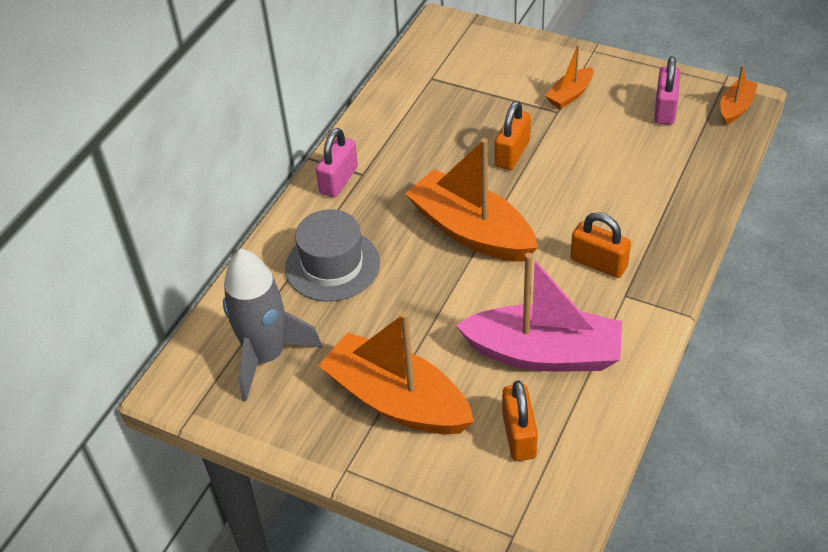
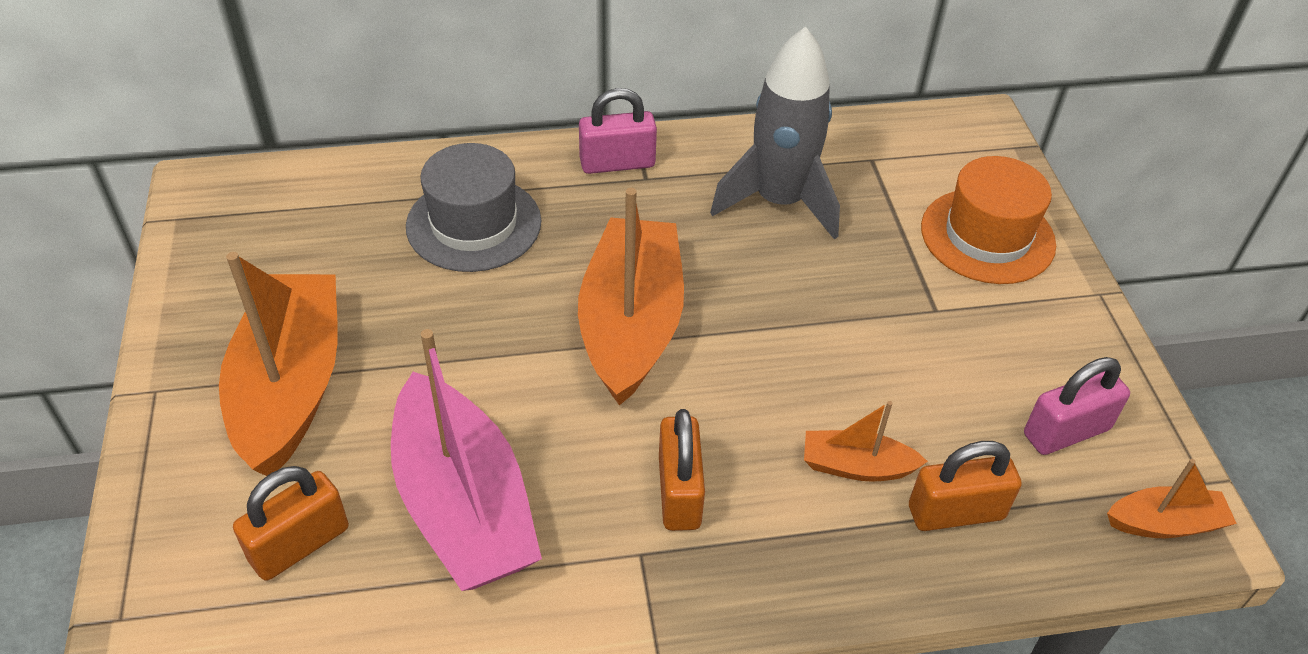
camera: 50 degrees right, 0 degrees up
grey rocket [223,249,322,401] -> grey rocket moved to [710,26,840,240]
orange padlock [495,101,531,170] -> orange padlock moved to [909,441,1022,531]
orange boat [545,45,593,109] -> orange boat moved to [804,401,928,481]
none -> orange hat [921,156,1056,284]

